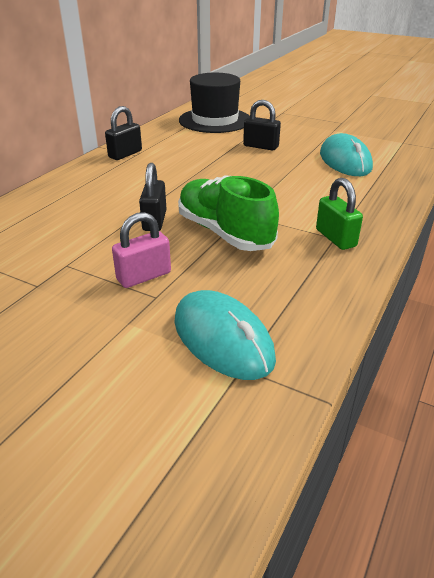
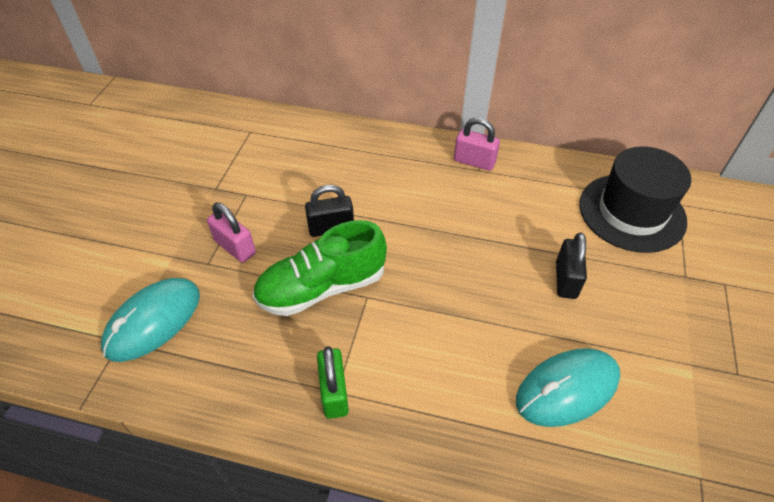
camera: 75 degrees right, 15 degrees up
black padlock [105,106,142,160] -> pink padlock [454,117,500,171]
green shoe [178,175,279,251] -> green shoe turned 150 degrees counterclockwise [253,220,387,316]
green padlock [316,178,363,250] -> green padlock turned 60 degrees counterclockwise [317,346,349,419]

